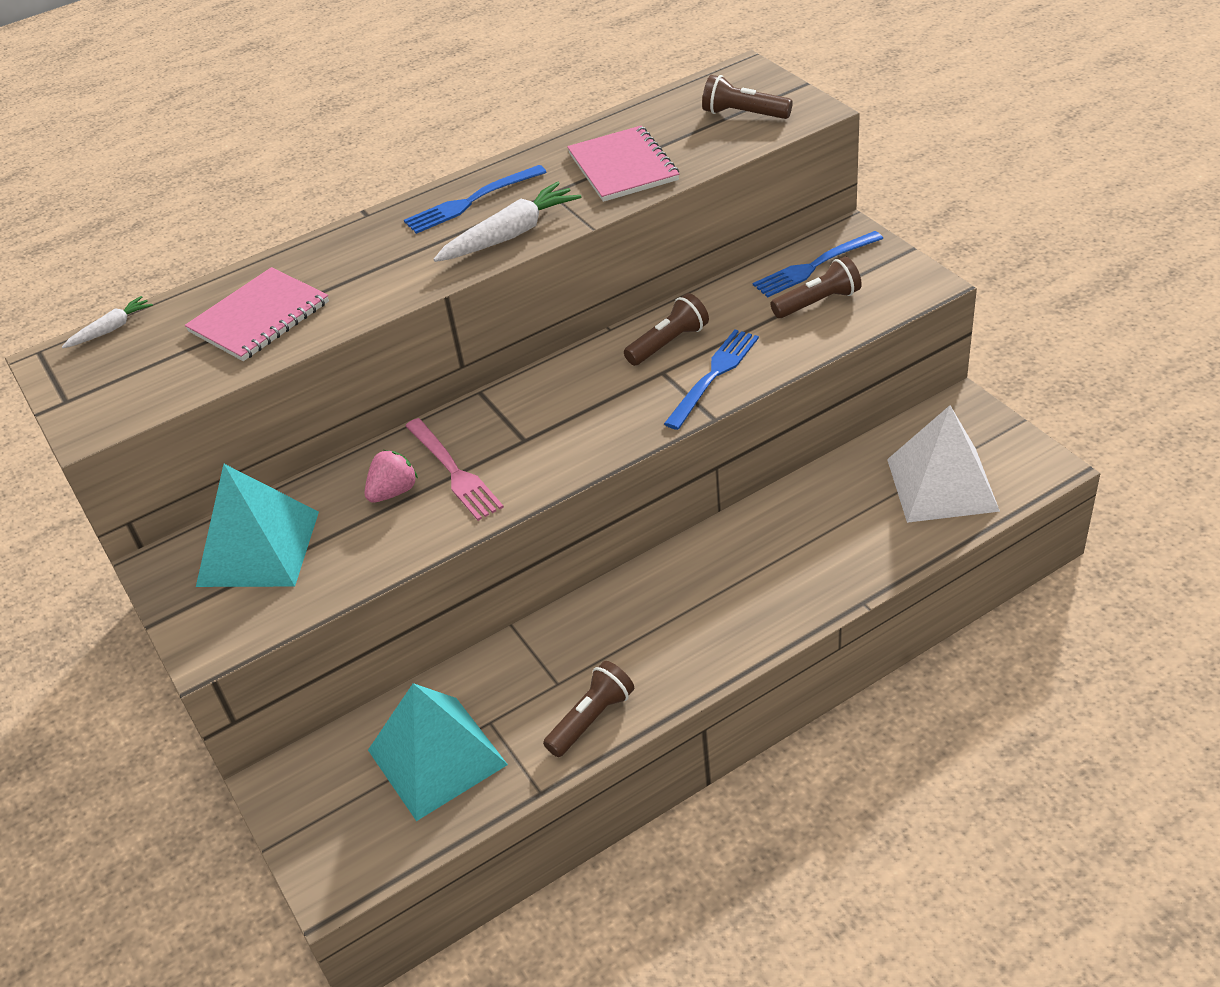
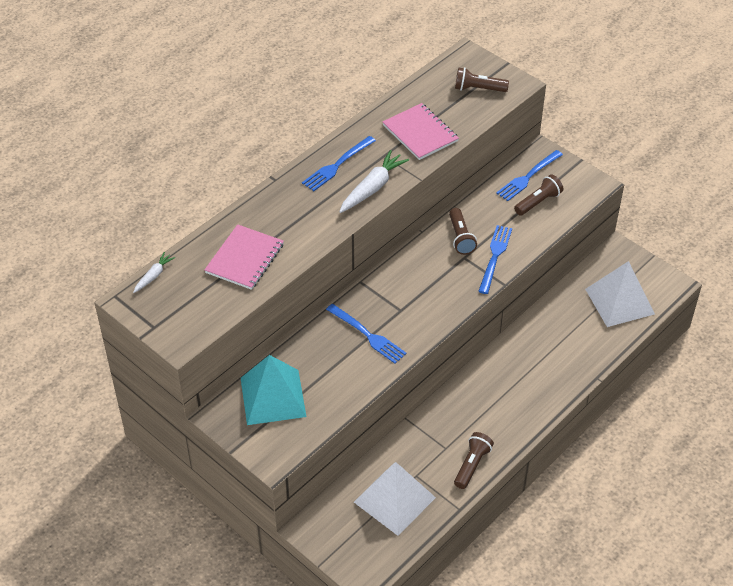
camera: 20 degrees left, 5 degrees up
pink strawberry [365,450,418,503] -> none
turquoise pyramid [368,683,508,821] -> white pyramid [354,462,436,536]
pink fork [405,418,504,521] -> blue fork [326,304,406,364]
brown flashlight [624,293,709,366] -> brown flashlight turned 135 degrees clockwise [449,208,477,255]

